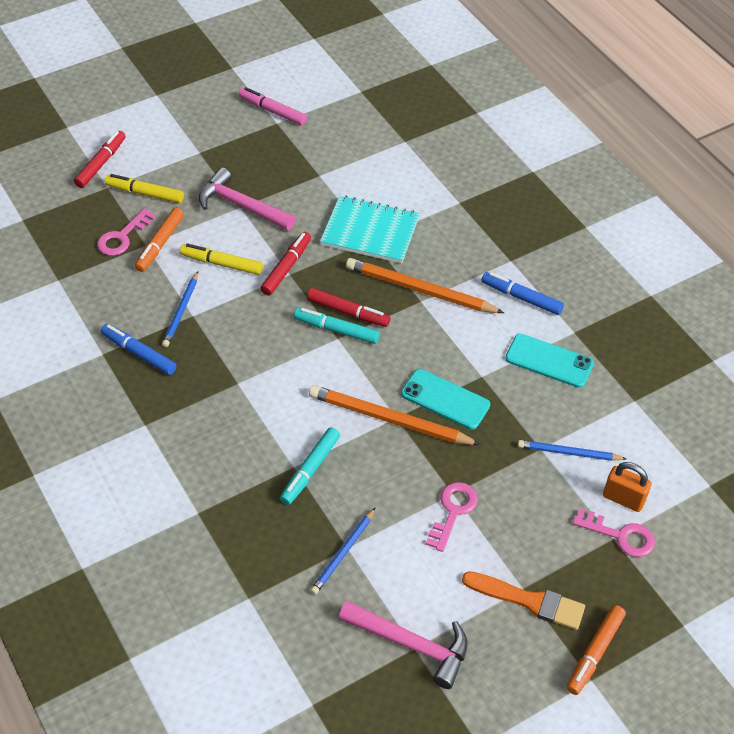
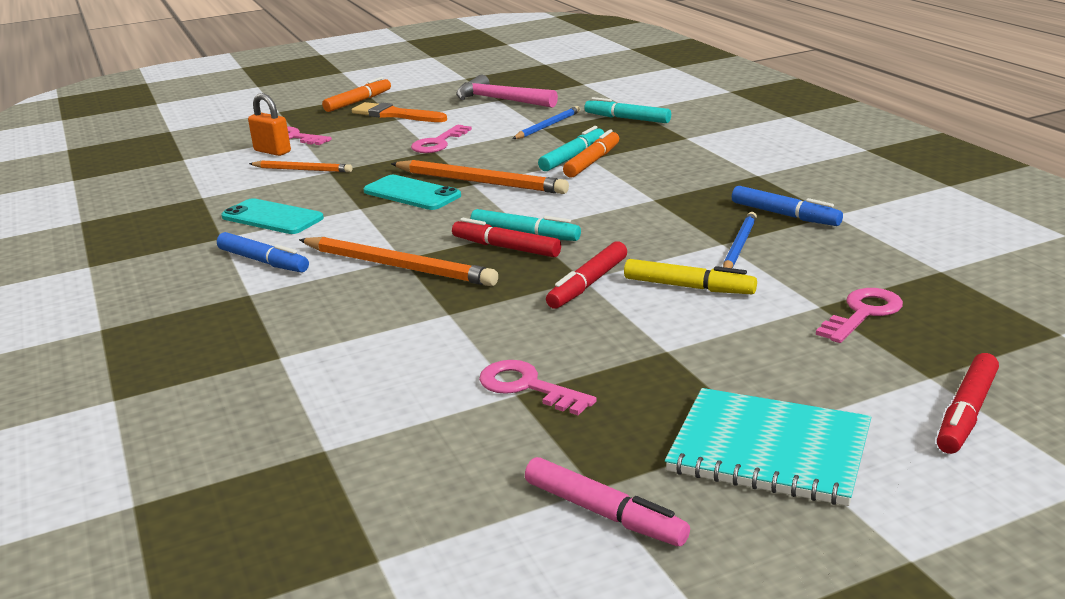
camera: 170 degrees left, 25 degrees down
yellow marker [105,174,184,203] -> none
orange marker [135,208,184,272] -> orange marker moved to [563,129,619,177]
pink hammer [199,168,296,231] -> none
turquoise notebook [320,196,420,263] -> turquoise notebook moved to [665,388,871,506]
blue pencil [518,440,626,461] -> orange pencil [249,161,352,172]
none -> pink key [479,360,597,415]
none -> turquoise marker [584,97,671,123]

